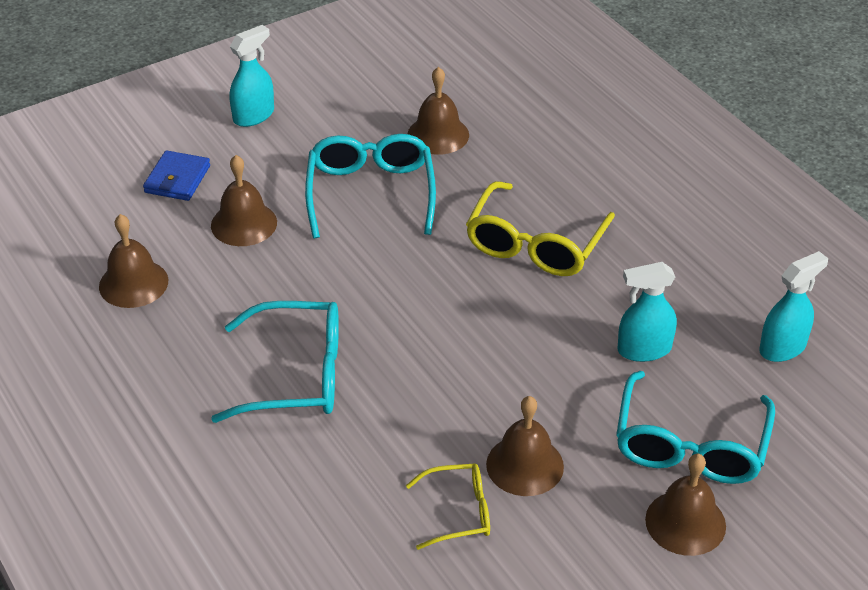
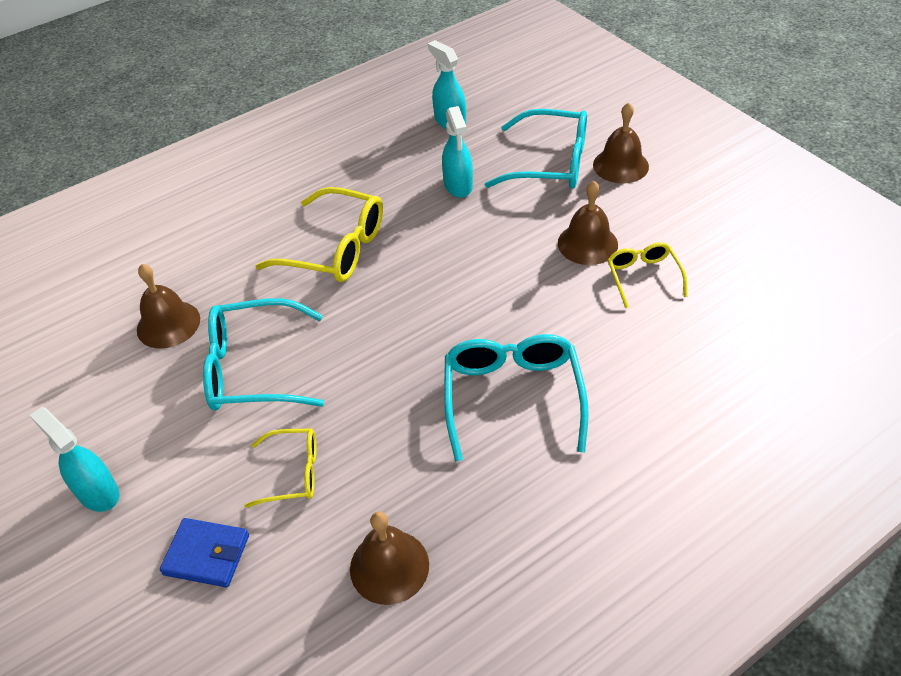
camera: 90 degrees left, 5 degrees up
brown bell [211,155,277,246] -> yellow glasses [245,428,316,508]

